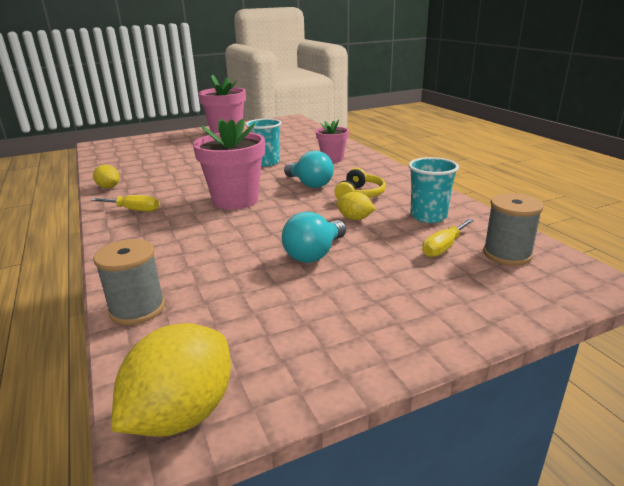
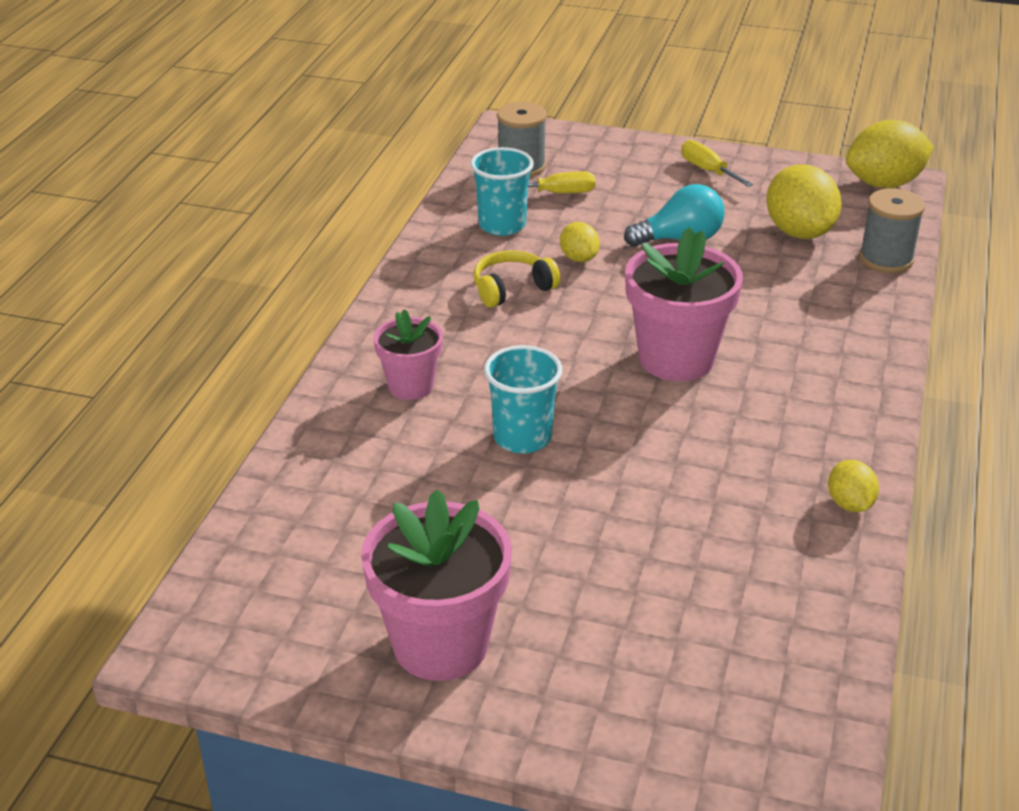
camera: 140 degrees left, 10 degrees up
yellow screwdriver [91,195,159,212] -> yellow screwdriver moved to [681,140,753,187]
turquoise light bulb [284,151,334,188] -> none
none -> yellow lemon [766,164,841,239]

